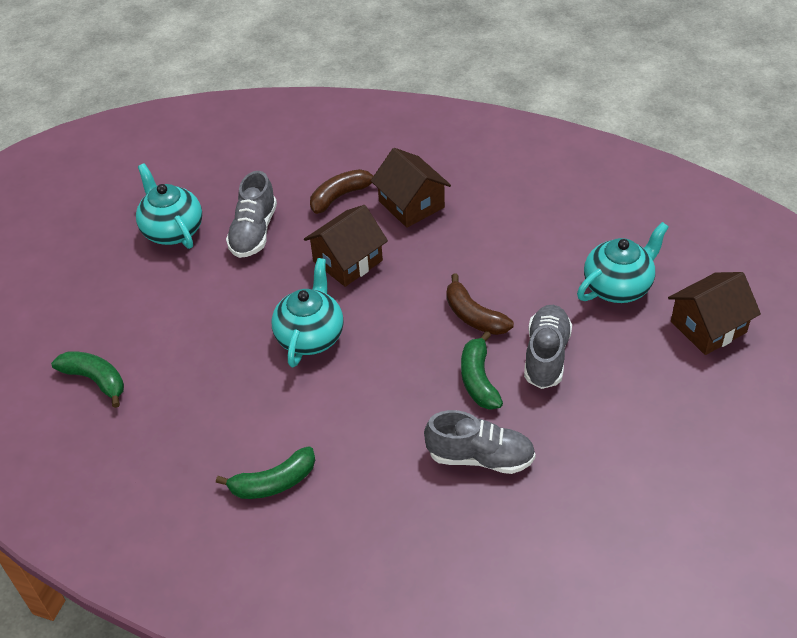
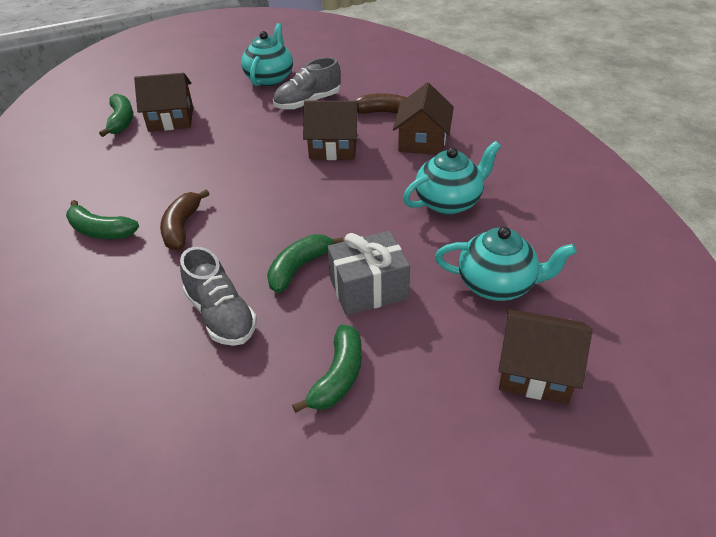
camera: 45 degrees right, 5 degrees down
turquoise teapot [271,258,344,367] -> turquoise teapot moved to [403,141,501,215]
brown banana [446,274,514,335] -> brown banana moved to [160,189,209,250]
grey shoe [524,305,572,389] -> grey gift [328,231,410,316]
none -> brown house [134,73,193,132]
none -> green banana [292,324,362,413]

